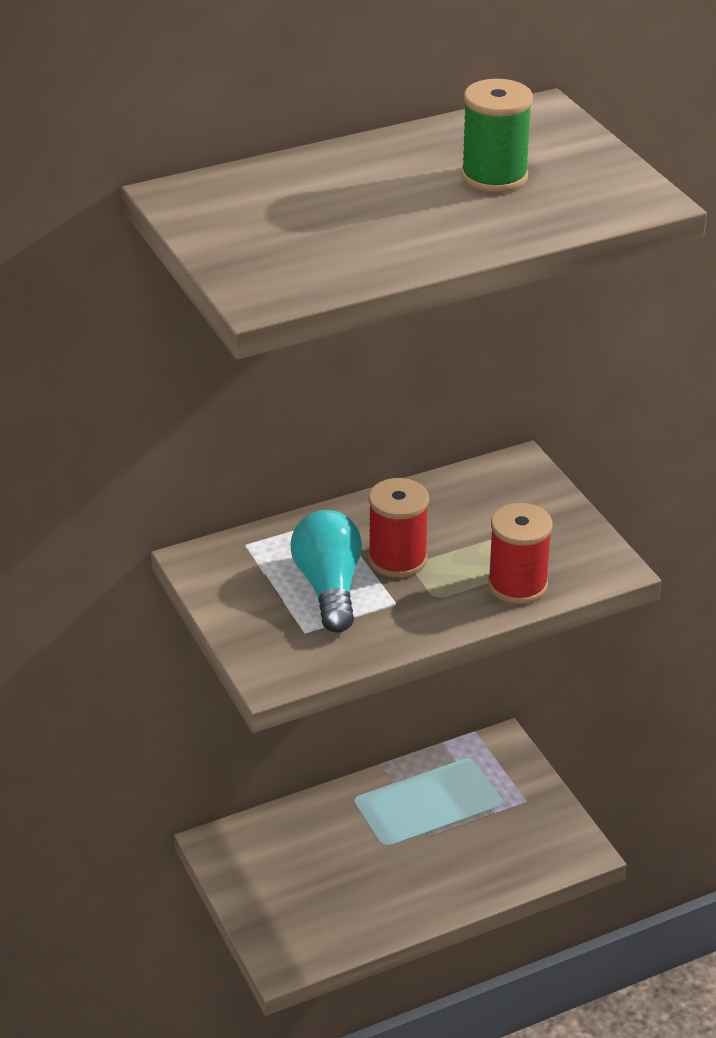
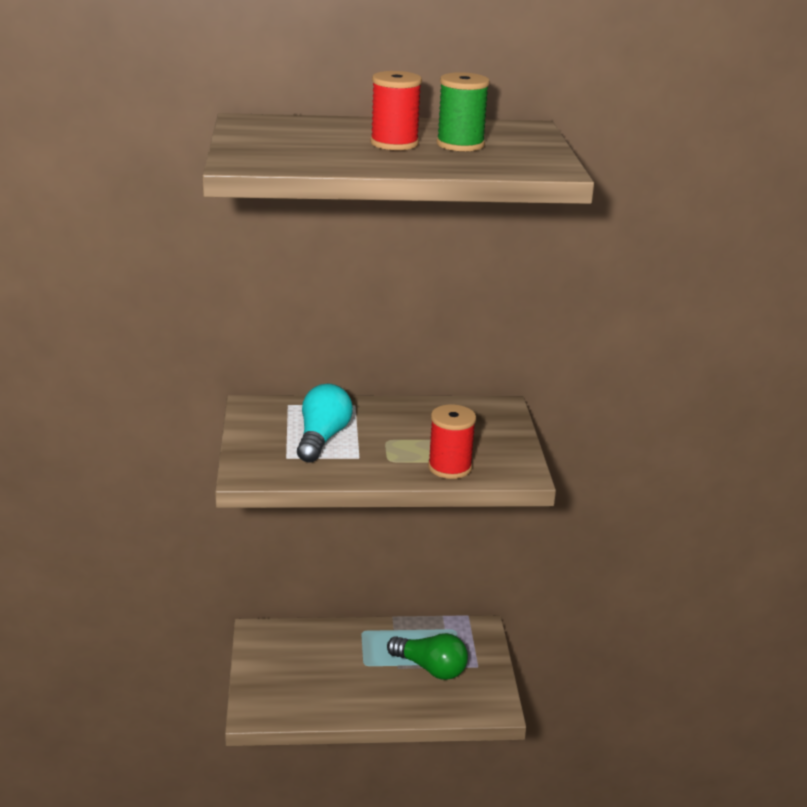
camera: 20 degrees right, 10 degrees down
red spool [368,478,429,578] -> red spool moved to [370,71,422,150]
none -> green light bulb [387,633,468,680]

